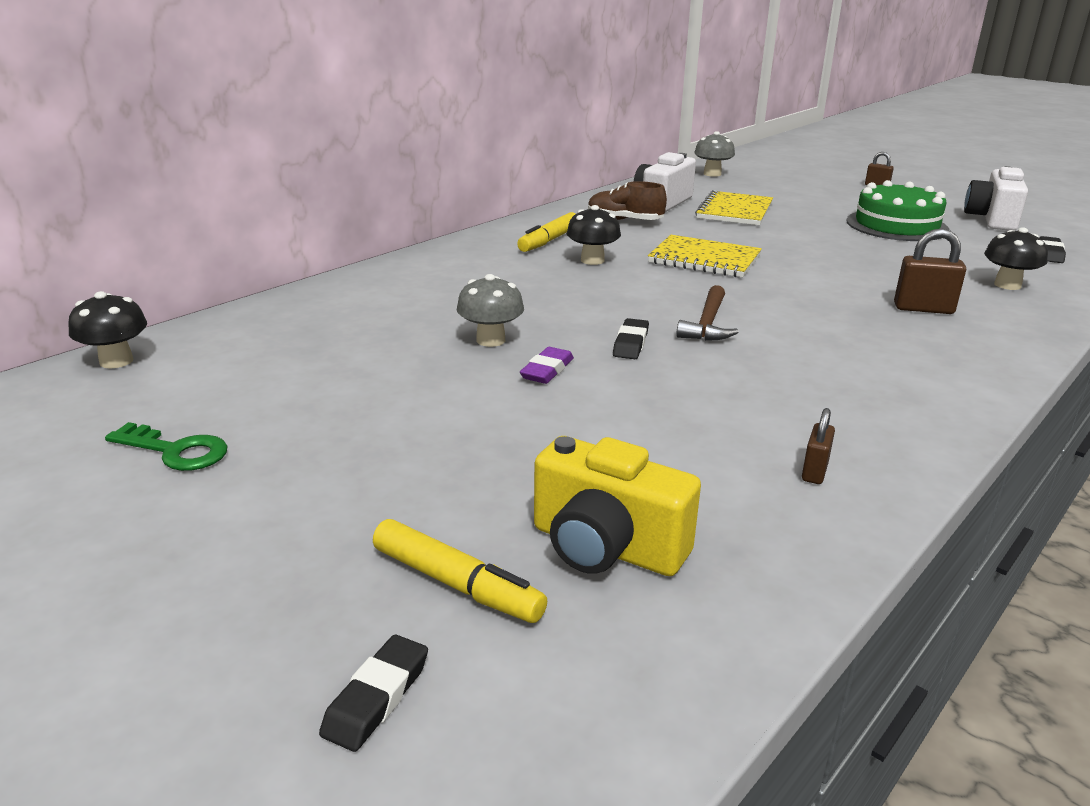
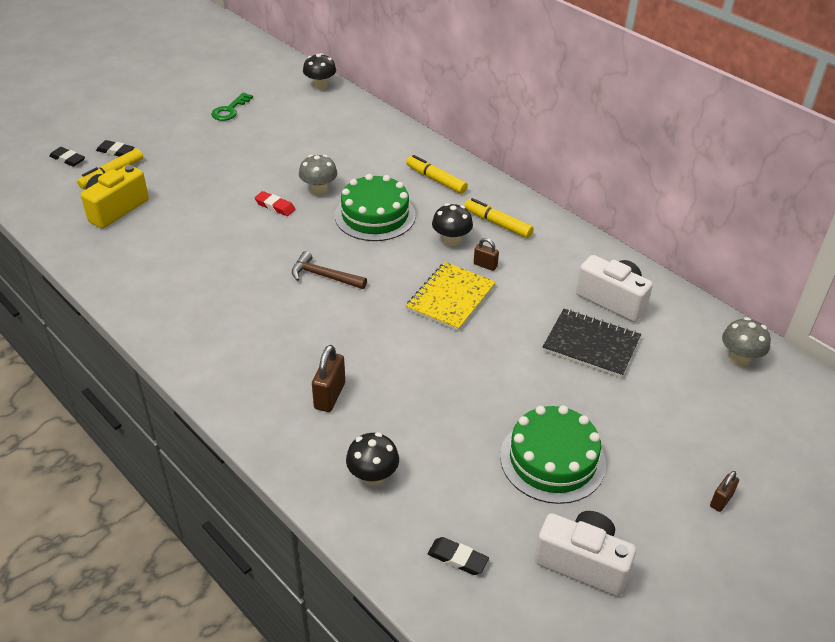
camera: 95 degrees right, 15 degrees up
purple eraser [520,347,574,384] -> red eraser [255,191,295,216]
brown shoe [588,181,667,220] -> none
black eraser [613,318,649,359] -> black eraser moved to [96,140,134,157]
yellow notebook [695,190,773,225] -> black notebook [543,309,641,378]
brown padlock [802,408,835,484] -> brown padlock moved to [474,238,499,271]
none -> green cake [335,174,416,241]
none -> yellow marker [406,155,468,194]

